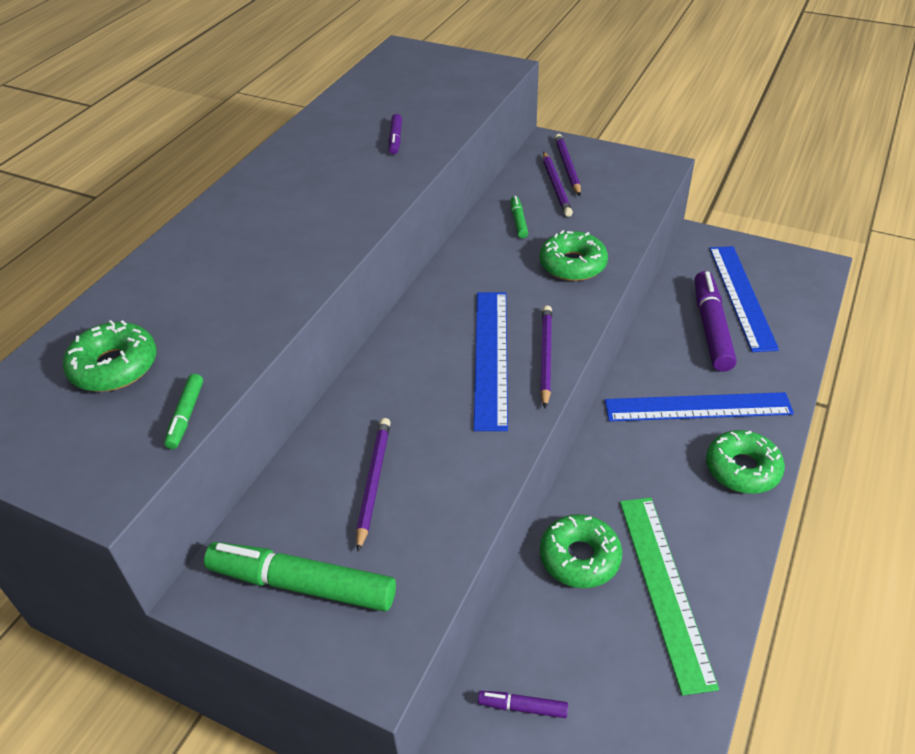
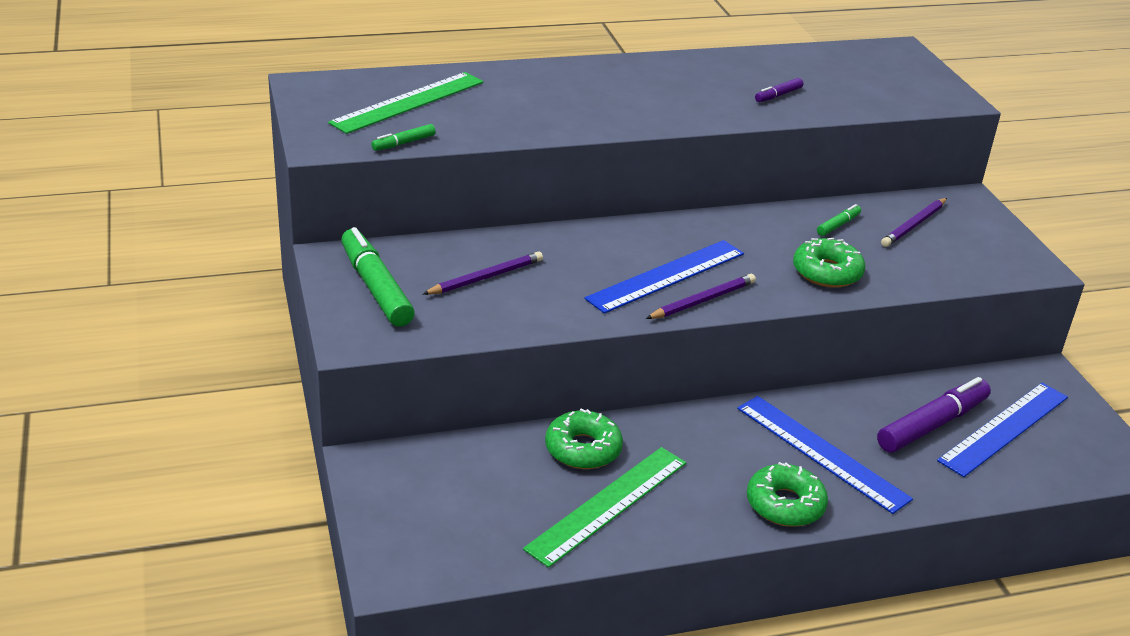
camera: 45 degrees right, 10 degrees down
green donut [63,320,157,392] -> green ruler [328,72,483,134]
purple marker [478,691,568,718] -> none
purple pencil [555,134,581,196] -> none

